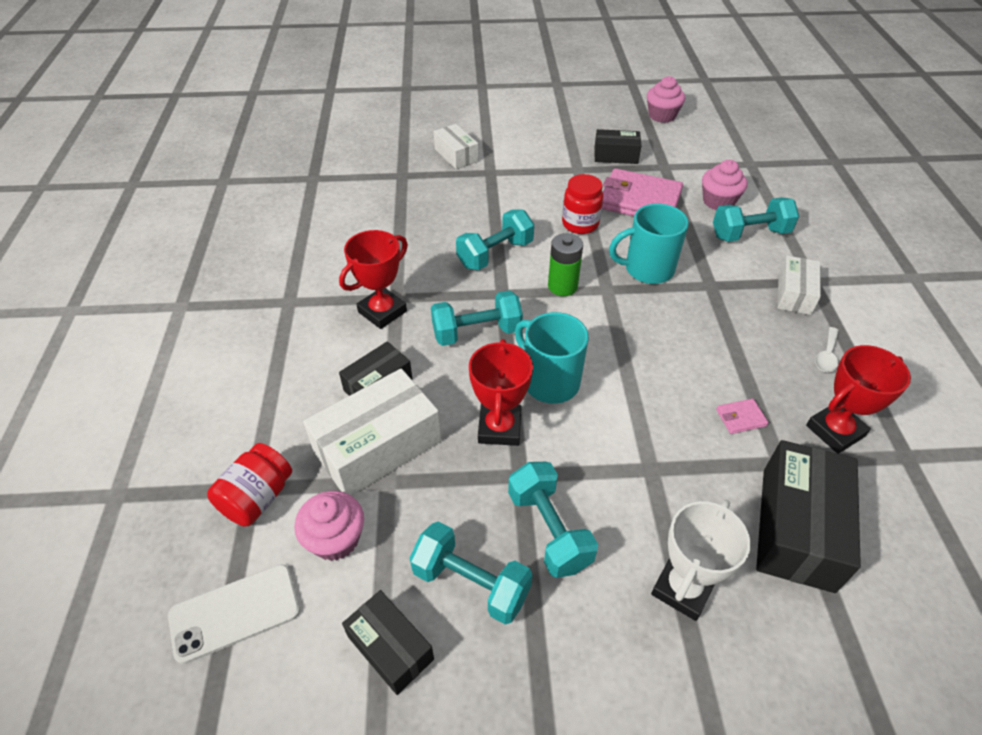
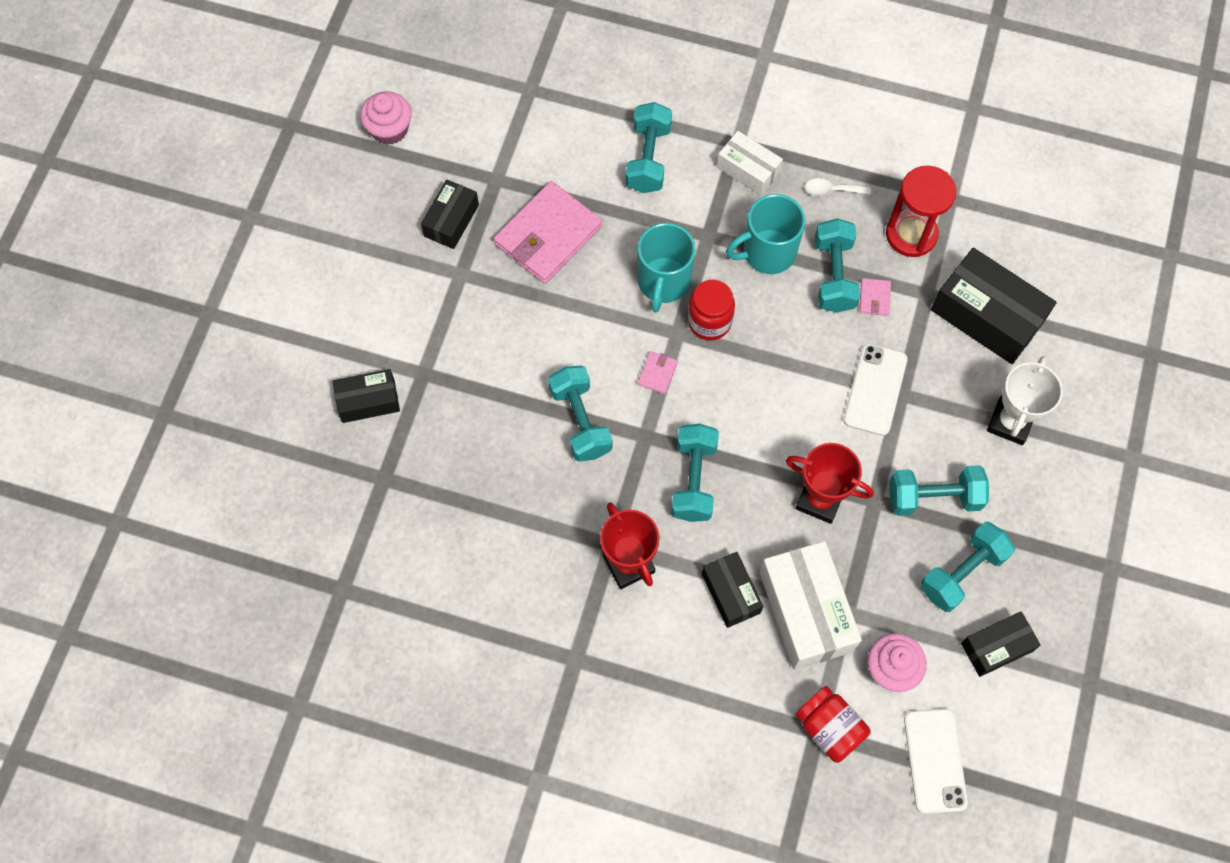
camera: 70 degrees left, 20 degrees up
white box [433,124,479,169] -> black box [332,369,400,423]
turquoise mug [515,312,589,404] -> turquoise mug moved to [726,194,805,274]
green battery [548,233,583,296] -> pink wallet [638,351,678,394]
red jar [562,174,603,234] -> red jar moved to [688,280,735,340]
white trophy [651,500,750,621] -> white trophy turned 60 degrees clockwise [987,356,1063,445]
pink cupcake [702,160,747,210] -> none
red trophy [806,345,911,454] -> red hourglass [886,166,957,257]
white spoon [815,327,839,372] -> white spoon turned 135 degrees clockwise [805,178,871,196]
none -> turquoise dumbbell [815,218,860,313]
none -> white phone [843,343,908,436]

